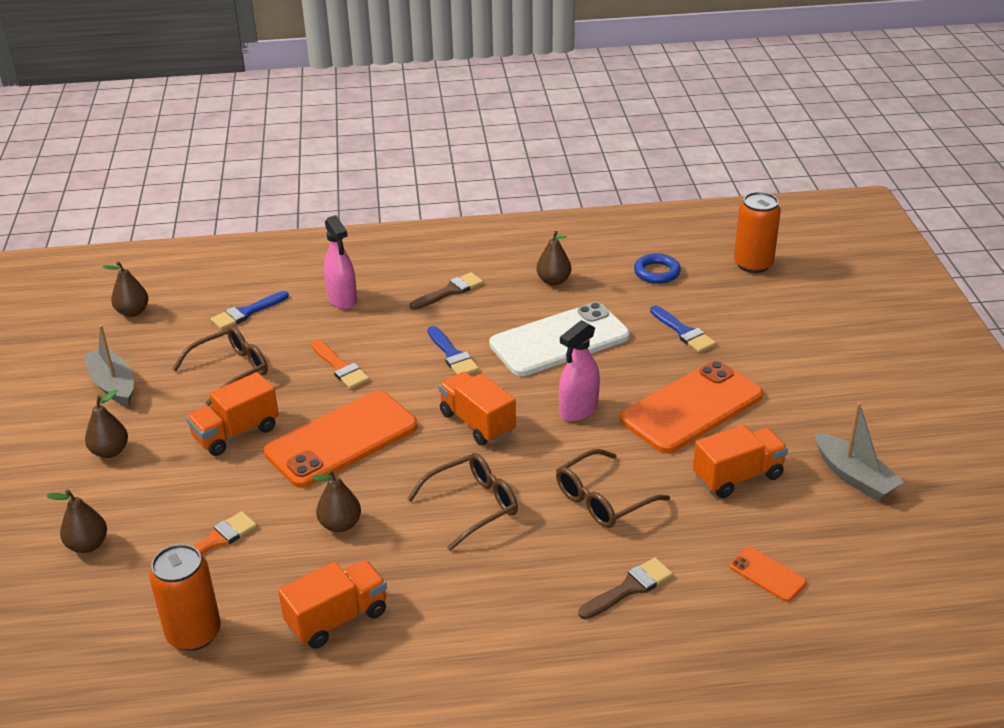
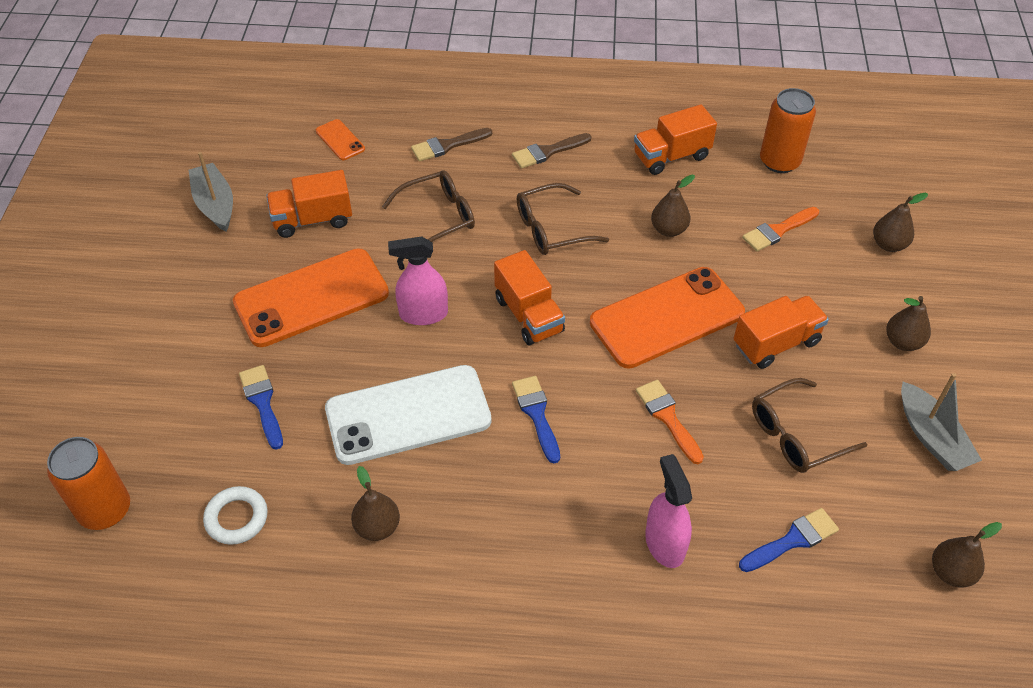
camera: 170 degrees left, 15 degrees up
brown brush [410,272,483,310] -> brown brush moved to [512,133,591,168]
pink spray bottle [559,320,600,421] -> pink spray bottle turned 150 degrees counterclockwise [388,237,448,325]
blue ring [634,253,681,284] -> white ring [203,486,268,545]

